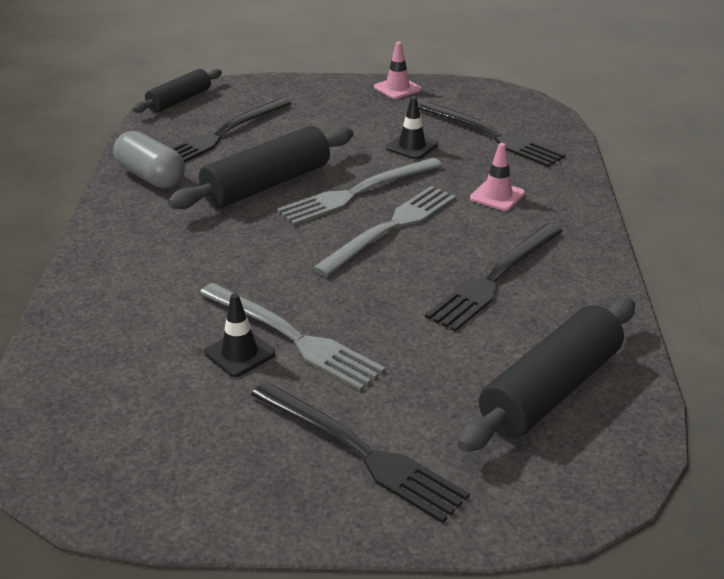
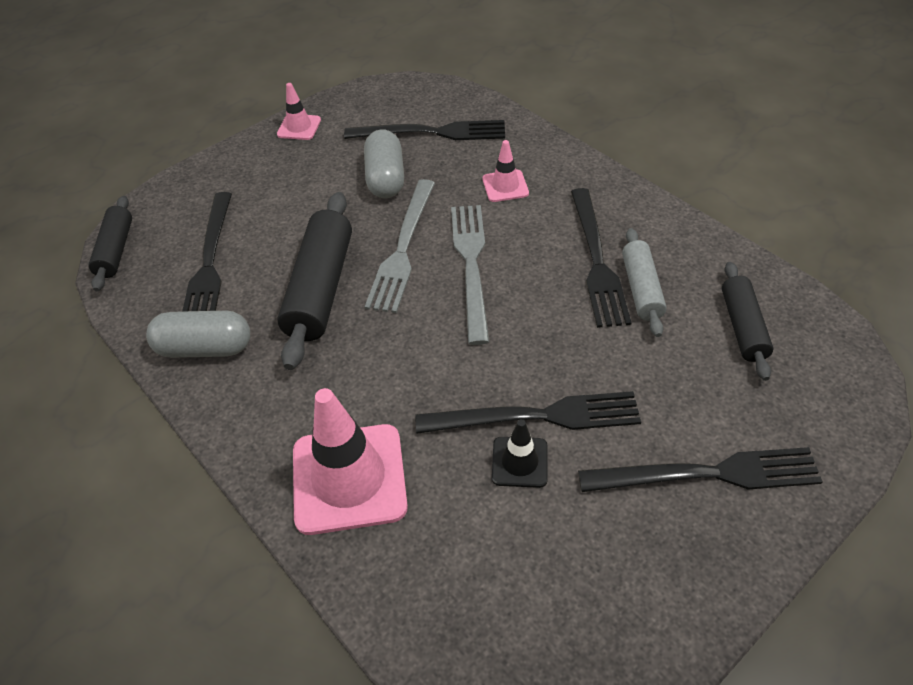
camera: 40 degrees left, 15 degrees up
grey fork [199,283,385,391] -> black fork [415,391,641,434]
black traffic cone [386,96,438,160] -> grey capsule [364,129,404,198]
black rolling pin [458,298,635,452] -> black rolling pin [722,262,774,381], size x0.60
none -> pink traffic cone [293,388,408,535]
none -> grey rolling pin [622,228,667,337]

